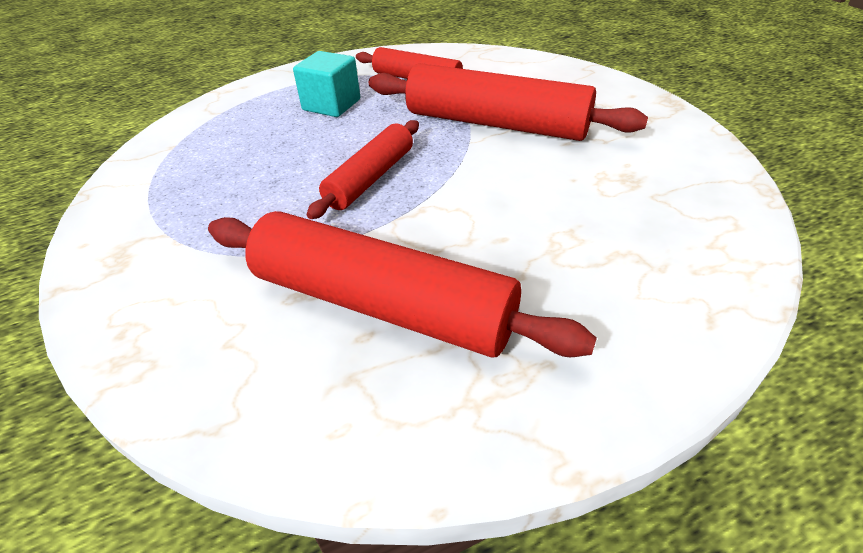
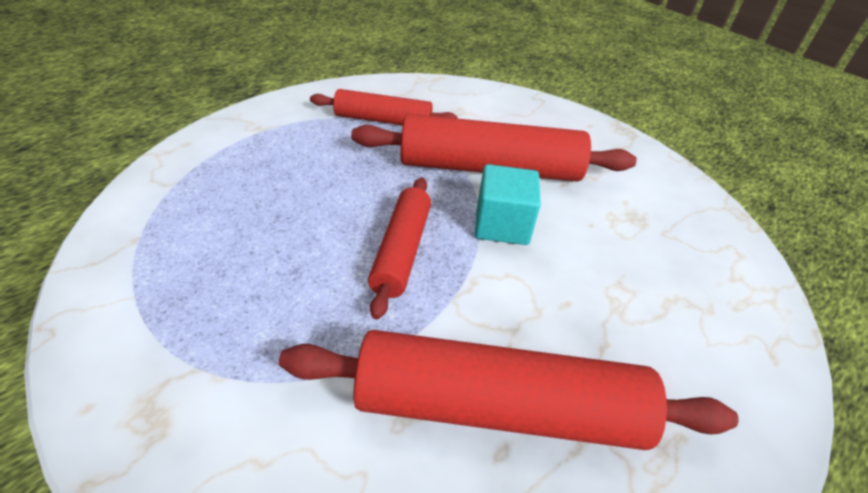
camera: 25 degrees left, 0 degrees up
turquoise cube [293,51,360,117] -> turquoise cube moved to [475,164,541,245]

